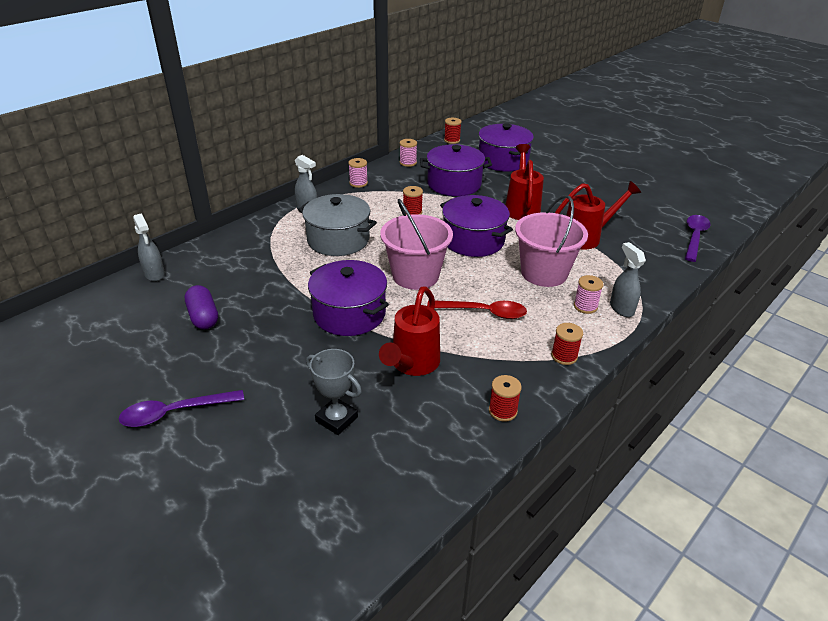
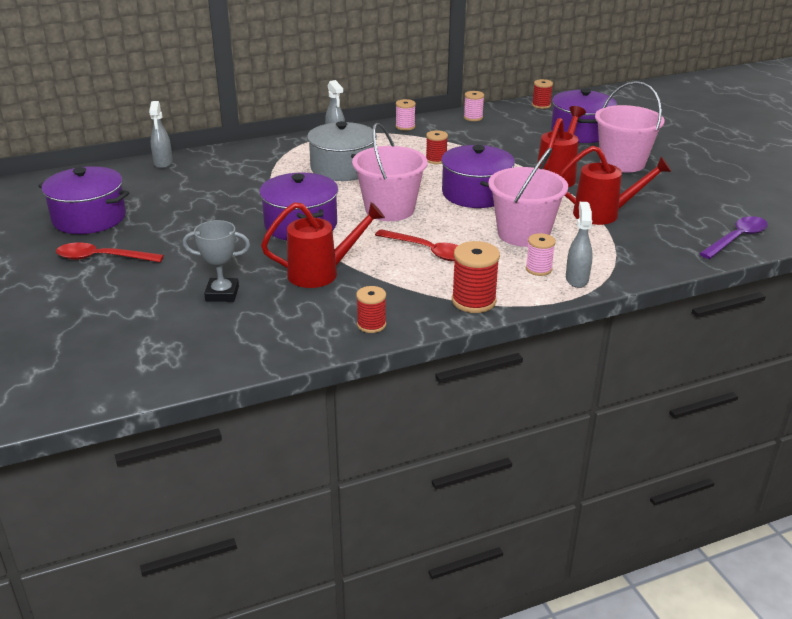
camera: 25 degrees right, 5 degrees down
purple spoon [119,390,244,427] -> red spoon [56,242,164,262]
purple capsule [185,285,218,330] -> none
grey trophy [306,349,362,435] -> grey trophy turned 60 degrees counterclockwise [183,220,250,302]
red watering can [379,286,440,376] -> red watering can turned 150 degrees counterclockwise [261,202,385,288]
purple pot [420,144,492,196] -> purple pot moved to [38,166,129,234]
red spool [551,323,583,365] -> red spool [452,241,500,313], size x1.58
none -> pink bucket [595,81,665,172]

